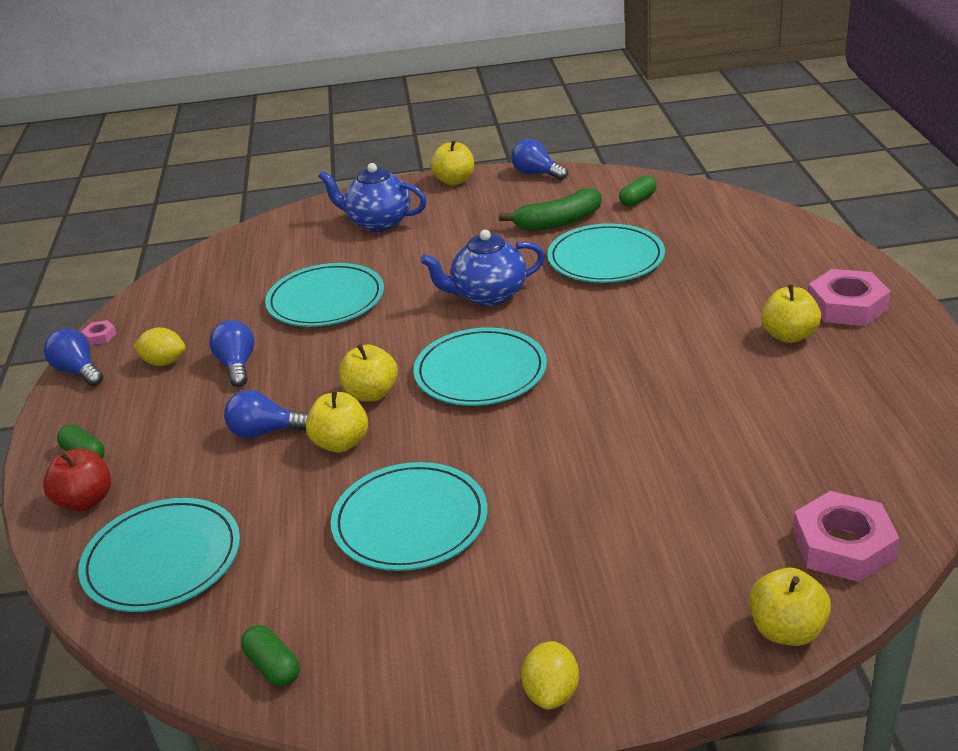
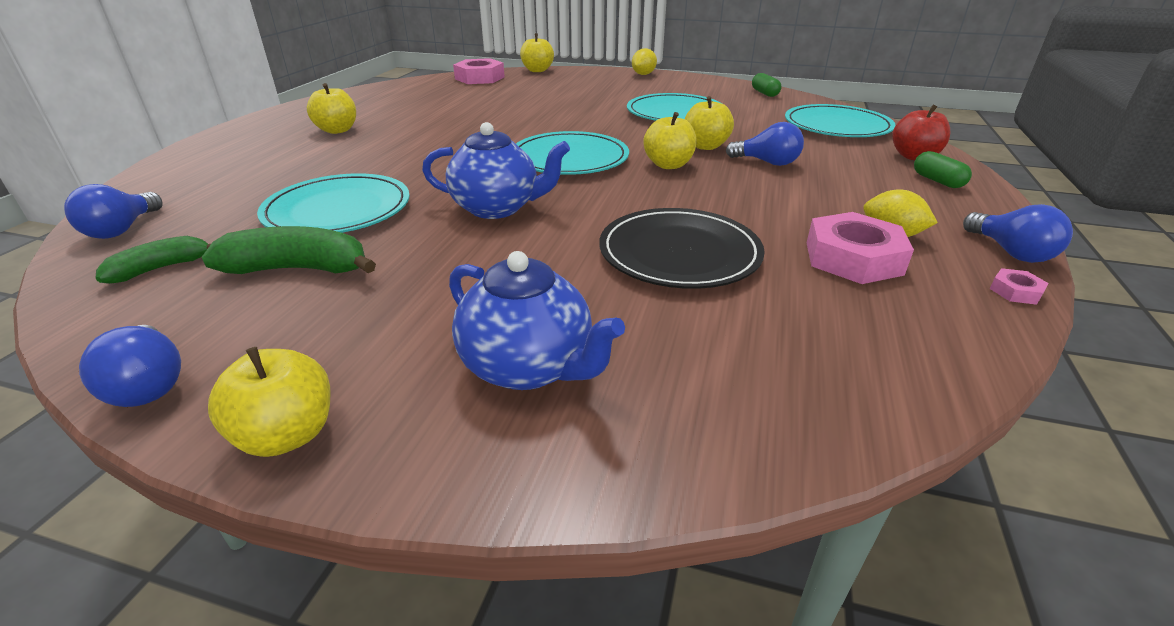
camera: 160 degrees left, 0 degrees up
blue light bulb [209,320,254,387] -> blue light bulb moved to [64,184,163,239]
turquoise plate [265,263,384,327] -> black plate [599,208,765,289]
green capsule [619,175,657,207] -> green banana [96,236,211,284]
pink nut [808,269,891,326] -> pink nut moved to [807,212,914,284]

